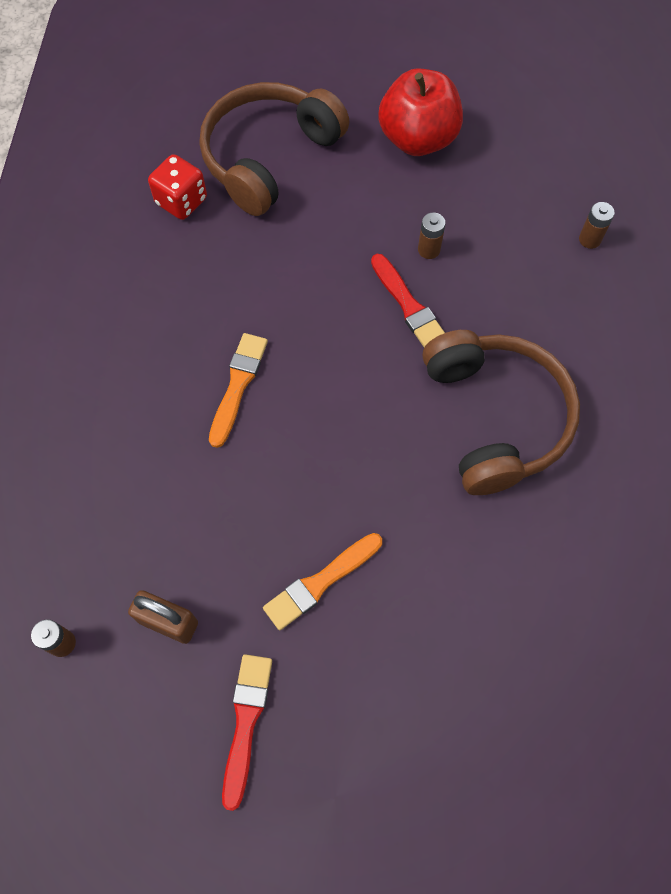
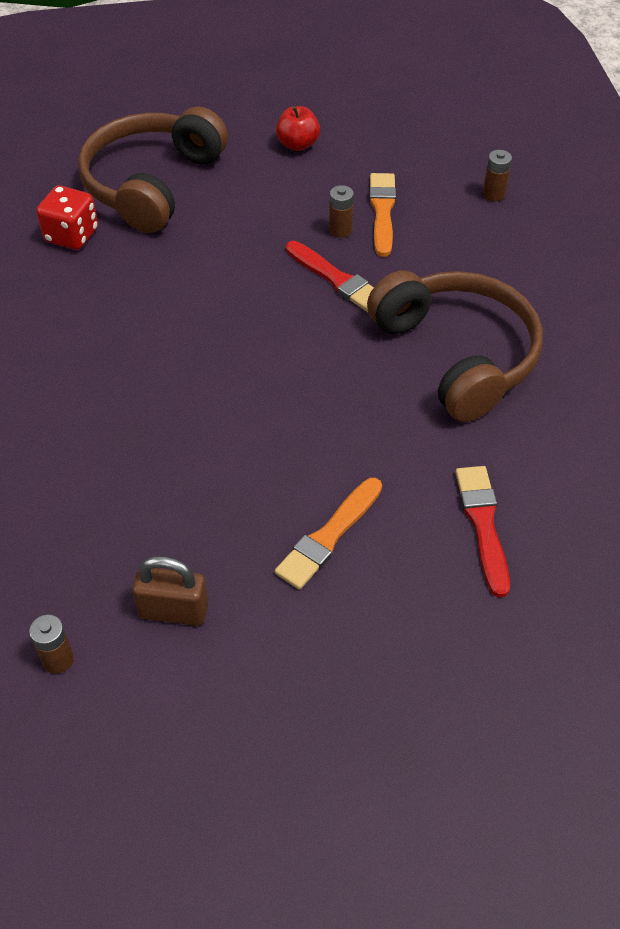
camera: 15 degrees left, 15 degrees down
orange brush [209,333,268,448] -> orange brush moved to [369,173,396,257]
red brush [222,654,272,811] -> red brush moved to [455,466,510,598]
red apple [378,68,463,156] -> red apple [276,106,320,151], size x0.53

